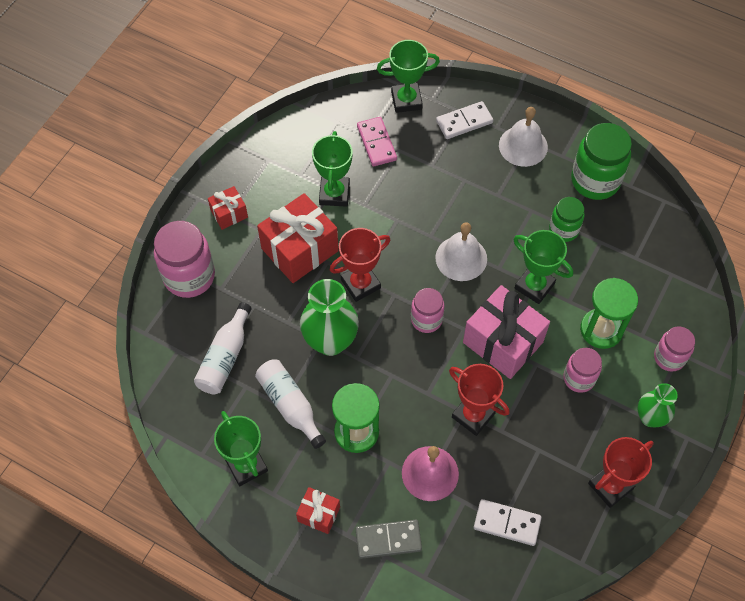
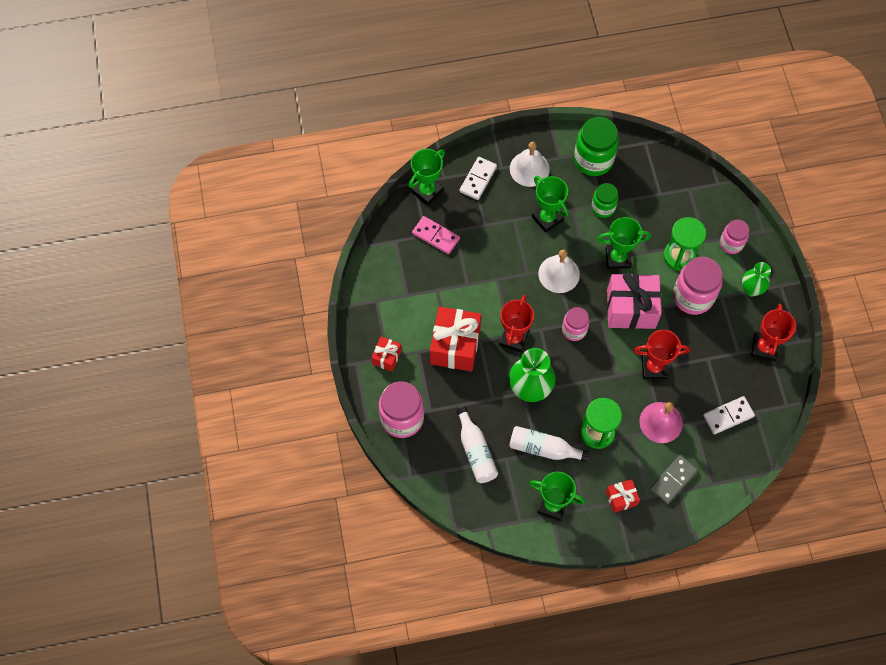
camera: 40 degrees left, 5 degrees up
green trophy [312,131,353,207] -> green trophy moved to [532,176,568,233]
pink jar [563,348,602,393] -> pink jar [673,257,723,315], size x1.68

